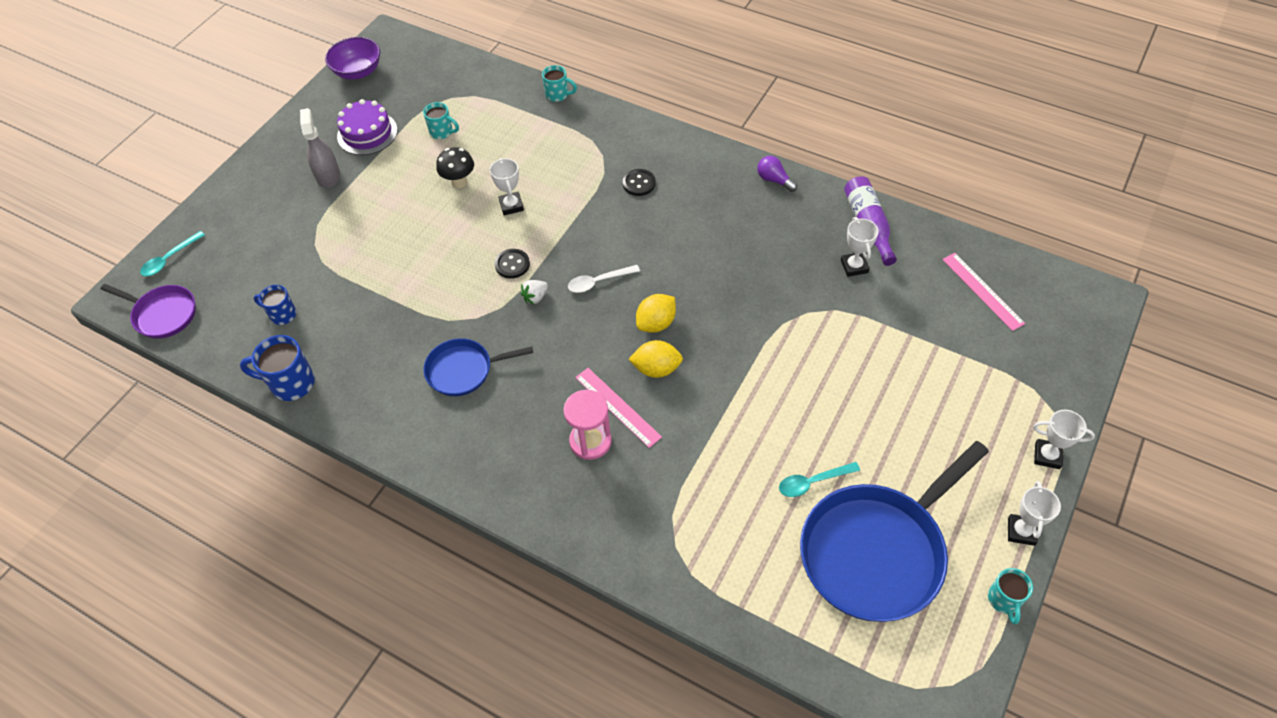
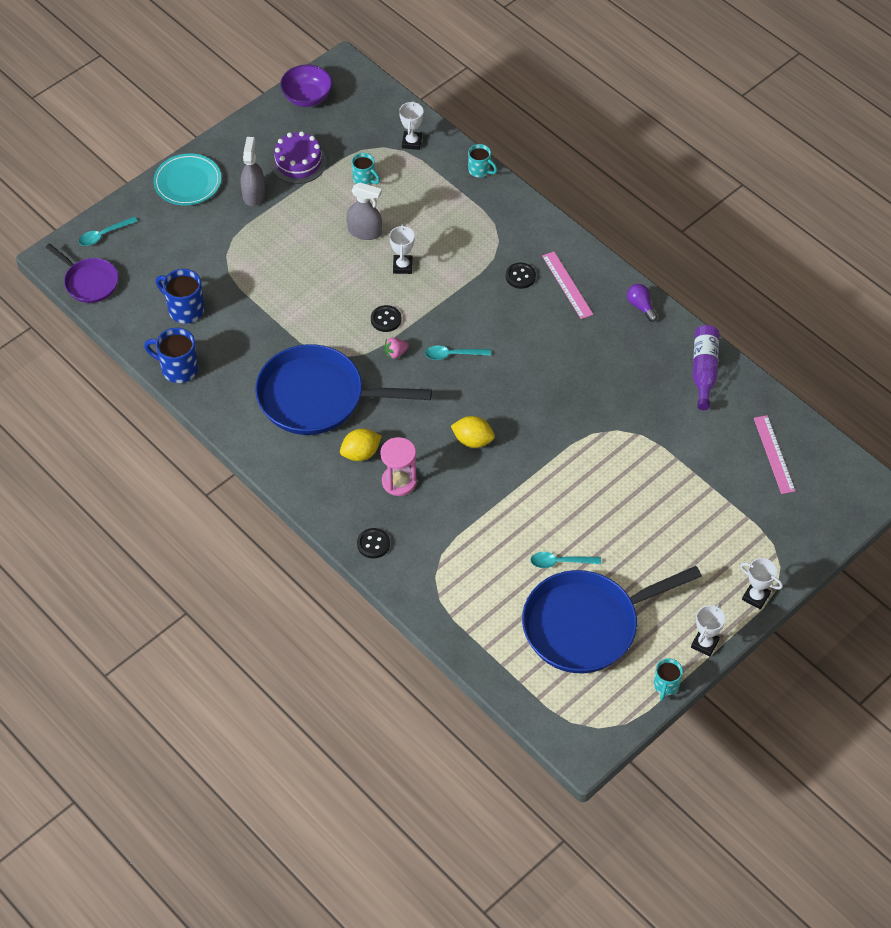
camera: 15 degrees right, 0 degrees up
blue mug [254,285,296,325] -> blue mug [156,269,204,324], size x1.58
blue pan [424,338,533,396] -> blue pan [255,344,432,435], size x1.89
black mushroom [436,147,474,188] -> grey spray bottle [347,183,382,240]
white strawberry [520,280,548,304] -> pink strawberry [384,338,409,359]
white spoon [568,265,640,293] -> turquoise spoon [425,346,491,360]
pink ruler [575,368,662,448] -> pink ruler moved to [542,251,593,319]
yellow lemon [636,294,676,333] -> yellow lemon moved to [340,429,382,461]
white trophy [841,217,879,277] -> white trophy moved to [399,101,423,150]
none -> turquoise plate [153,153,221,205]
none -> black button [357,528,390,559]

